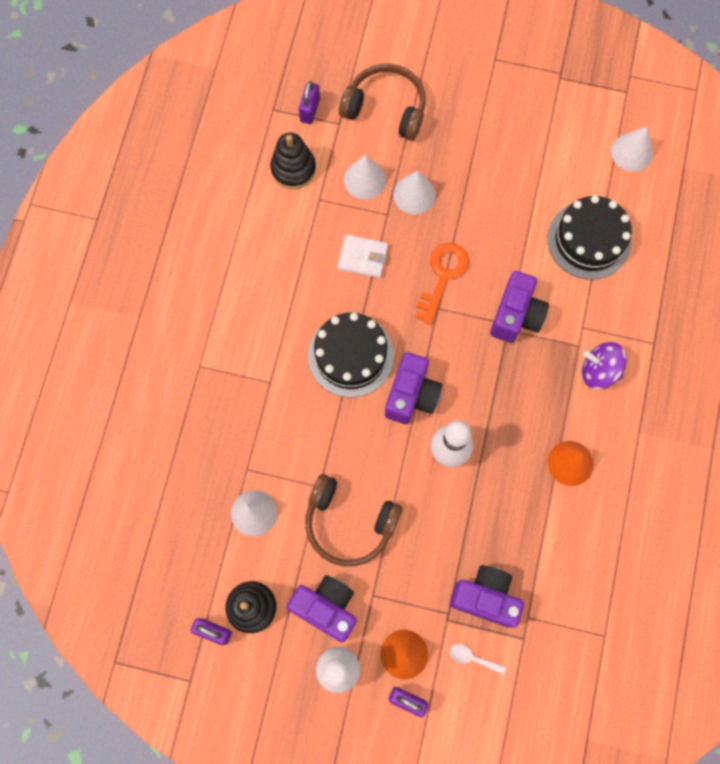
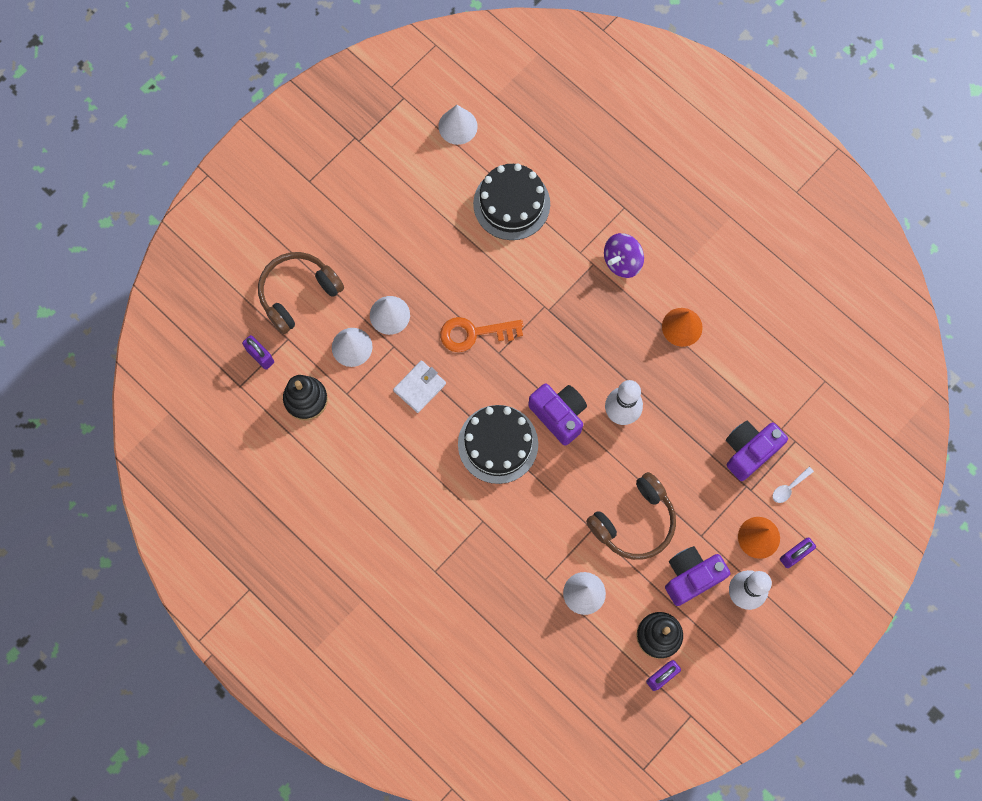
camera: 60 degrees left, 0 degrees up
orange key [415,243,469,325] -> orange key turned 60 degrees counterclockwise [440,317,523,352]
purple camera [490,271,549,343] -> none

